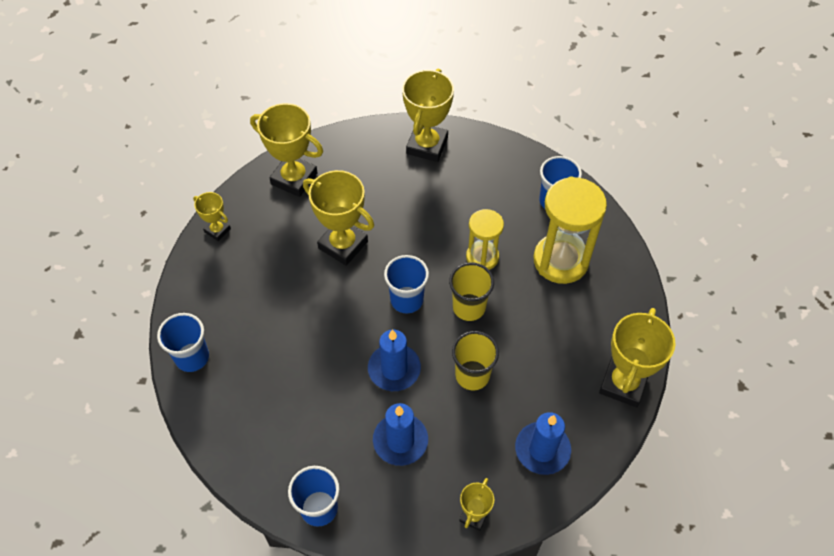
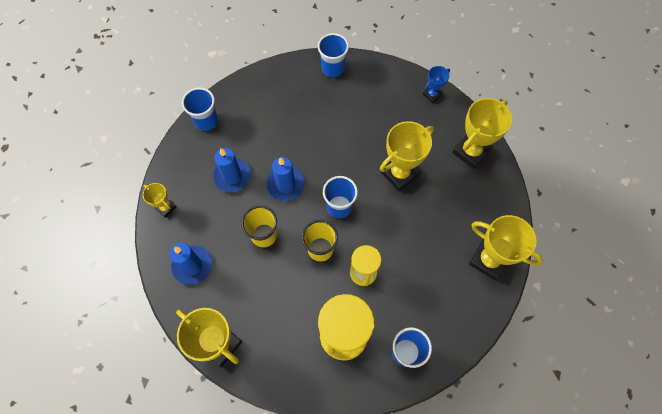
camera: 105 degrees right, 10 degrees up
yellow trophy [193,192,231,241] -> blue trophy [423,66,450,103]

